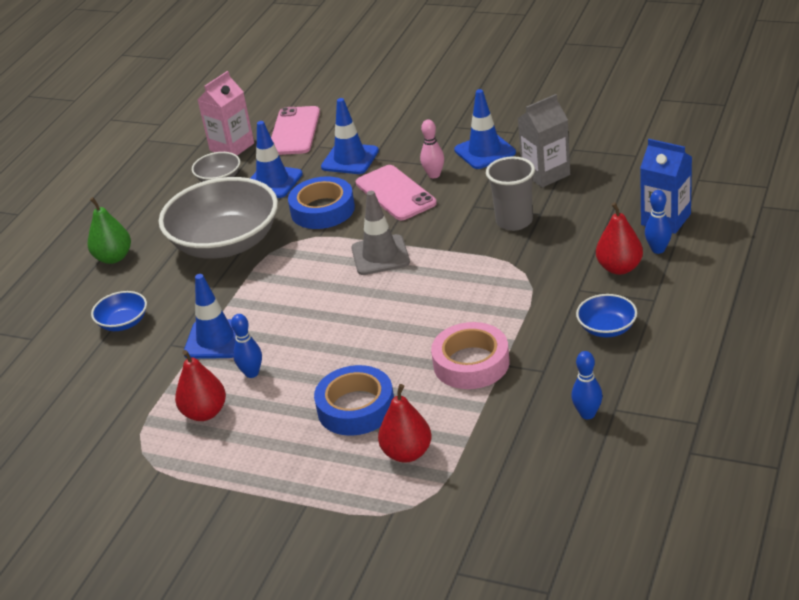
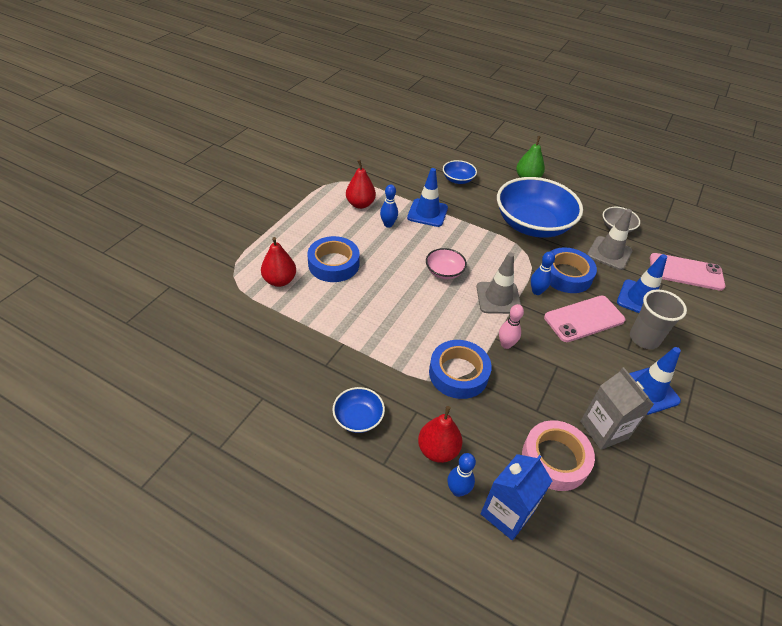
camera: 90 degrees right, 10 degrees up
grey bowl [159,177,278,259] -> blue bowl [497,177,583,238]
pink carton [198,71,254,155] -> none
blue traffic cone [250,121,303,198] -> grey traffic cone [587,209,633,270]
pink bowling pin [420,119,444,178] -> pink bowling pin moved to [499,304,524,349]
pink tape [431,322,509,389] -> pink tape moved to [522,420,595,491]
grey cup [486,156,535,231] -> grey cup moved to [630,290,687,349]
blue bowling pin [571,351,603,419] -> blue bowling pin moved to [531,252,555,295]
none -> pink bowl [426,248,467,279]
none -> blue tape [429,340,492,399]

